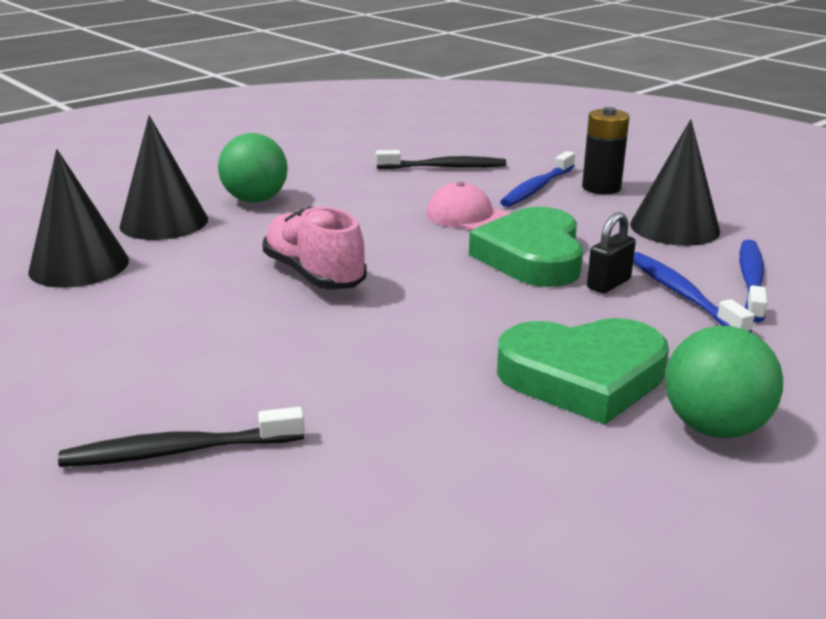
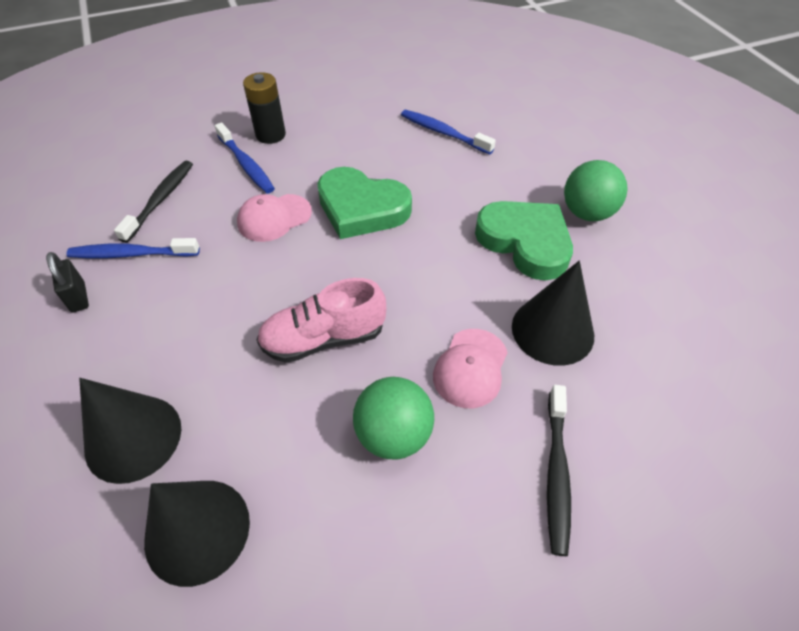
camera: 70 degrees left, 25 degrees up
green ball [218,133,288,203] -> green ball moved to [353,377,434,459]
green heart [497,318,669,425] -> green heart turned 60 degrees counterclockwise [475,201,573,280]
black padlock [587,212,636,293] -> black padlock moved to [46,252,89,313]
black cone [630,119,720,246] -> black cone moved to [512,261,594,366]
blue toothbrush [633,252,754,332] -> blue toothbrush moved to [66,238,200,259]
none -> pink cap [433,329,508,408]

